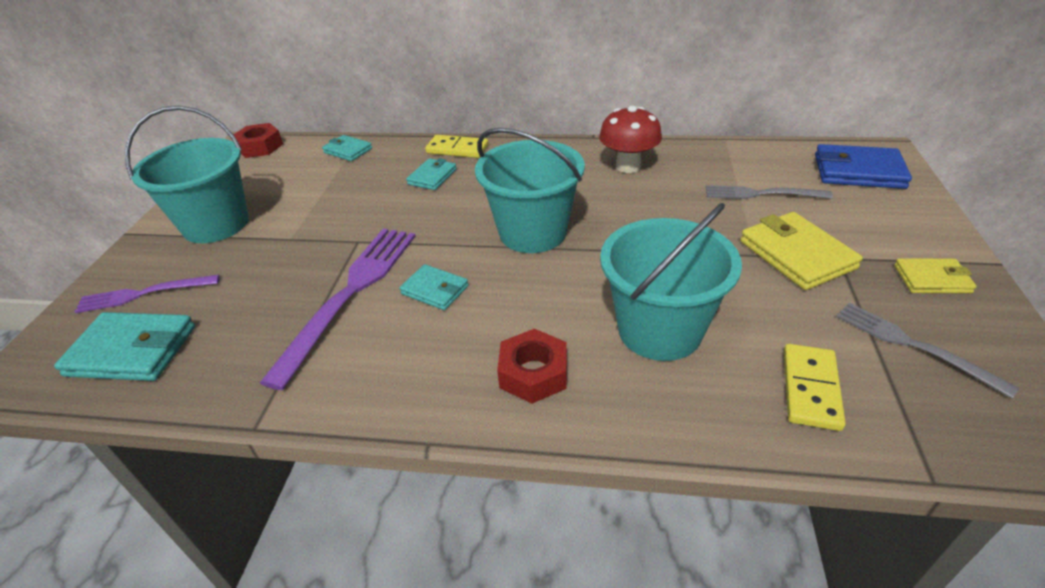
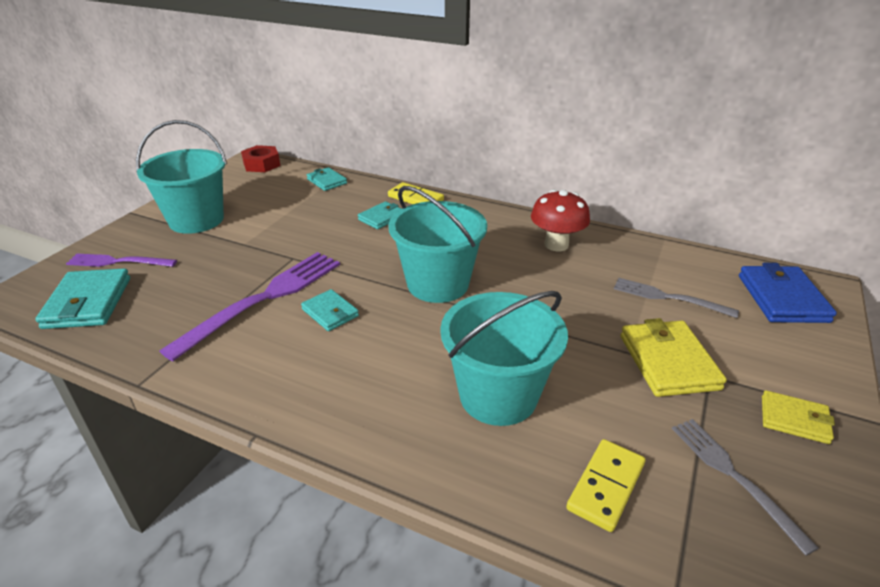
camera: 15 degrees right, 5 degrees down
turquoise wallet [54,312,195,381] -> turquoise wallet turned 60 degrees clockwise [35,268,130,329]
red nut [497,329,567,404] -> none
blue wallet [815,144,912,189] -> blue wallet turned 60 degrees clockwise [739,263,837,323]

